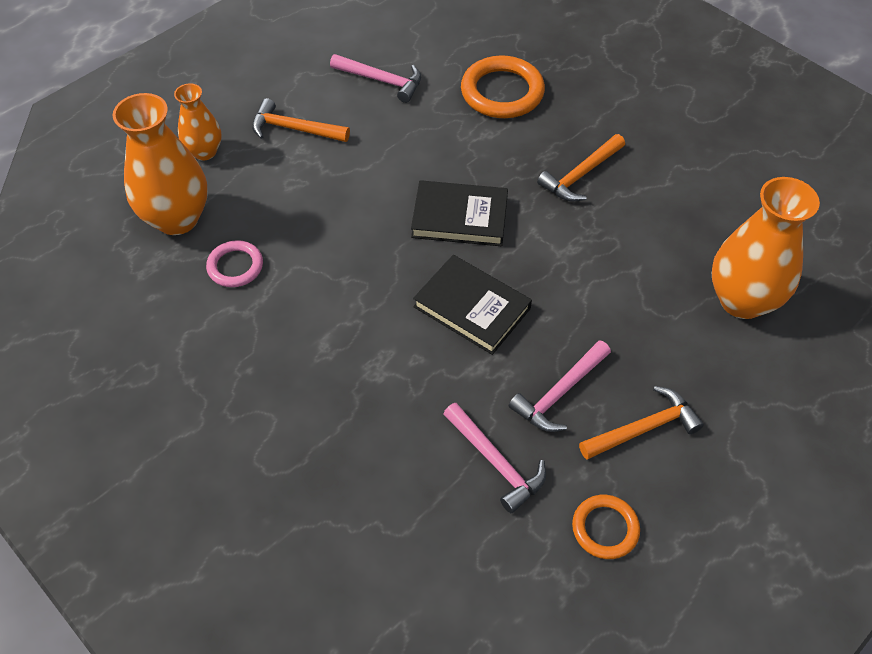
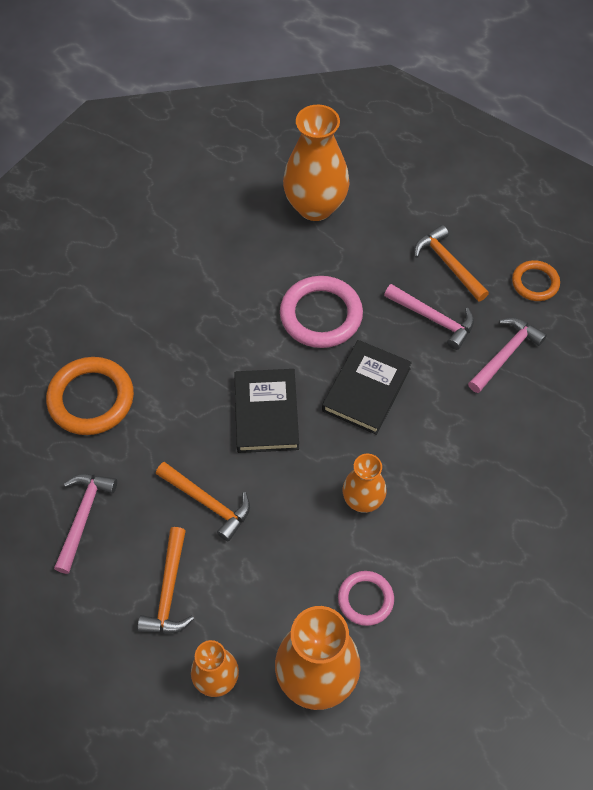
camera: 100 degrees left, 5 degrees up
orange hammer [537,134,625,202] -> orange hammer moved to [156,462,250,542]
none -> pink ring [280,276,363,348]
none -> orange vase [343,454,386,513]

